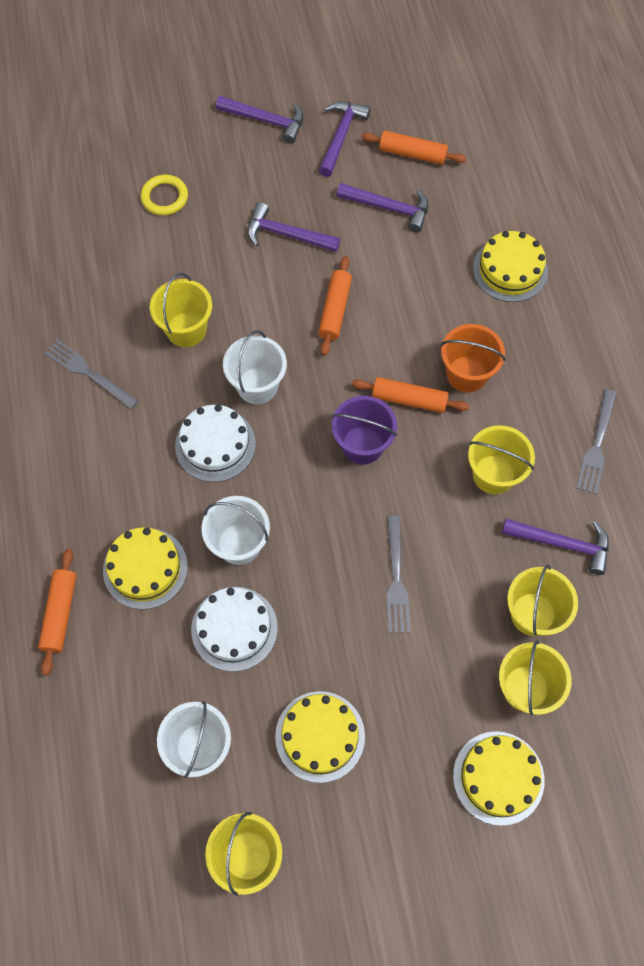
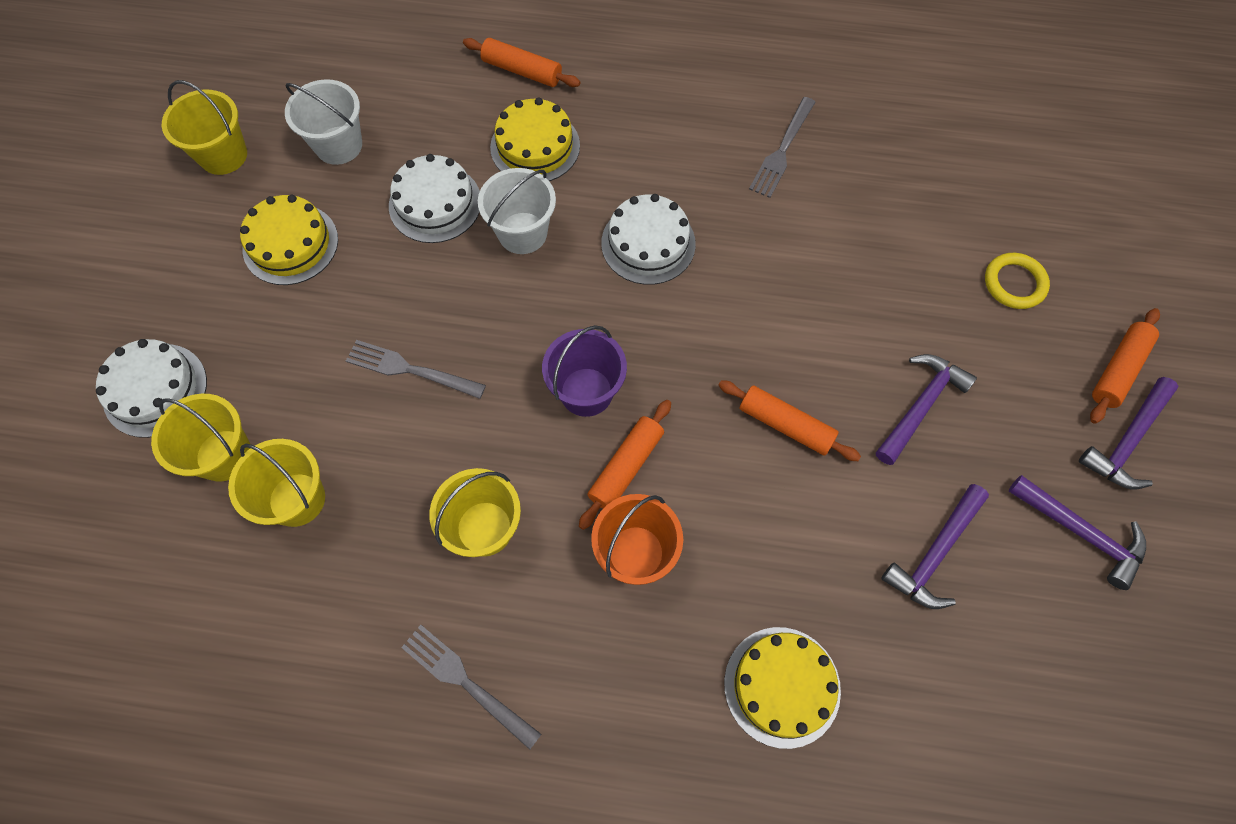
camera: 110 degrees right, 0 degrees up
grey fork [44,339,139,409] -> grey fork turned 150 degrees clockwise [749,97,815,198]
yellow bucket [150,273,212,347] -> none
white bucket [223,330,287,404] -> none
orange rolling pin [361,131,466,165] -> orange rolling pin moved to [1090,308,1160,424]
yellow cake [453,731,544,826] -> white cake [96,339,207,438]
purple hammer [502,519,609,575] -> none

